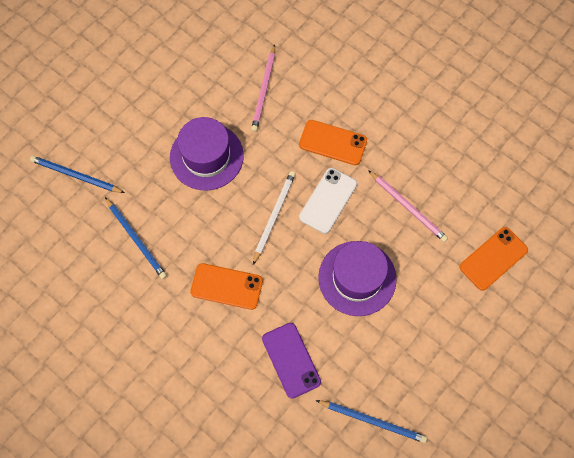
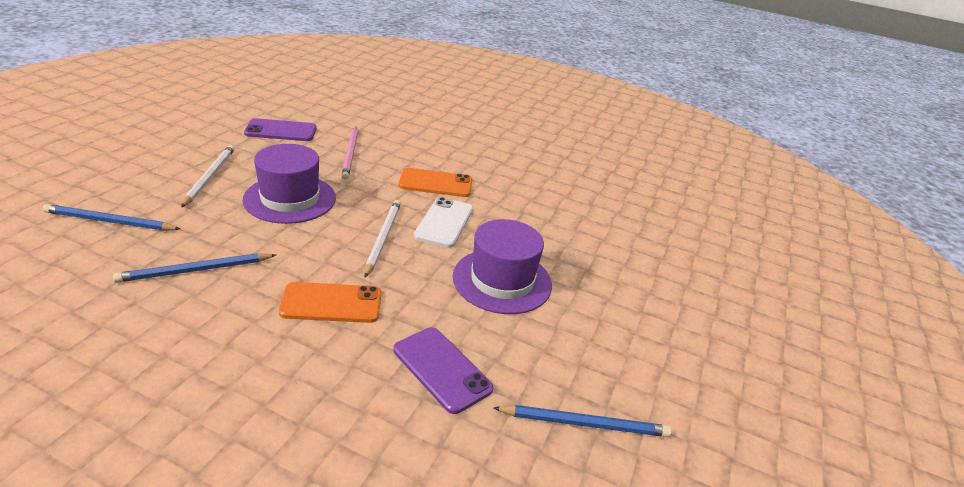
camera: 20 degrees left, 35 degrees down
blue pencil [105,197,167,279] -> blue pencil turned 120 degrees clockwise [113,253,276,283]
pink pencil [368,170,448,242] -> none
orange phone [460,227,528,291] -> none
none -> white pencil [181,145,235,208]
none -> purple phone [244,118,317,141]

